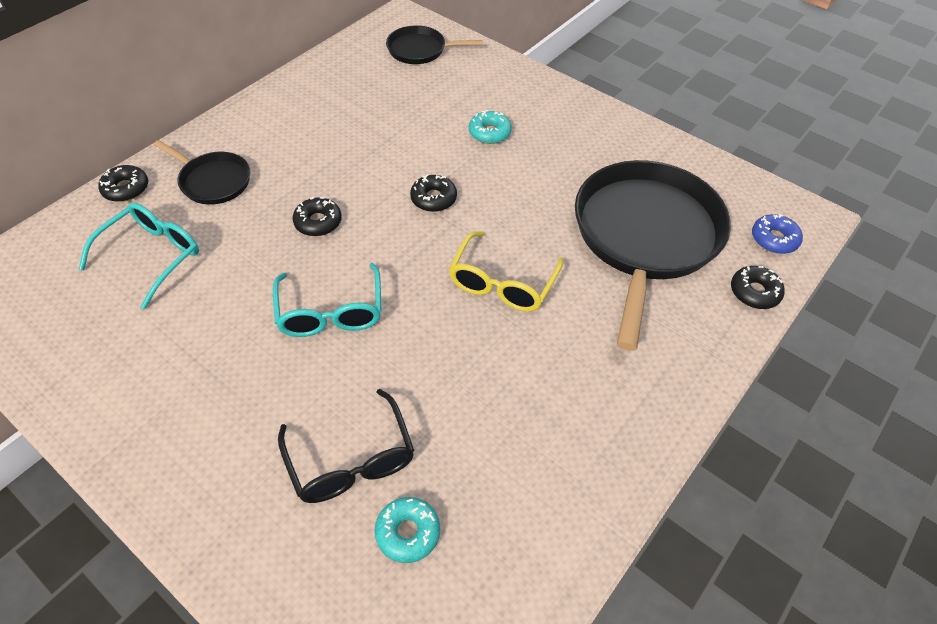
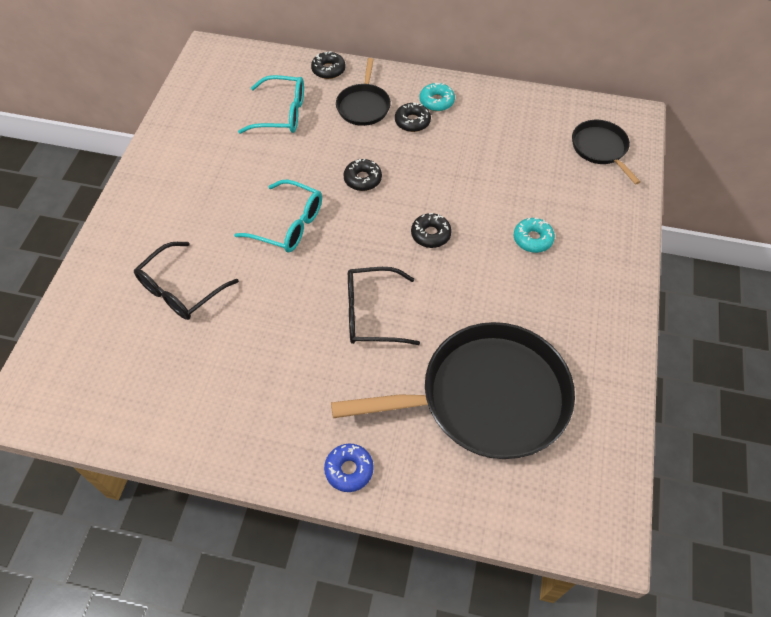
camera: 65 degrees right, 5 degrees up
turquoise glasses [273,263,381,337] -> turquoise glasses turned 120 degrees counterclockwise [234,180,322,252]
turquoise donut [375,497,440,563] -> turquoise donut moved to [420,82,455,111]
yellow glasses [449,231,563,312] -> black glasses [348,267,420,345]
black donut [731,266,785,309] -> black donut moved to [395,102,431,132]
blue donut [752,214,803,254] -> blue donut moved to [324,444,374,492]

